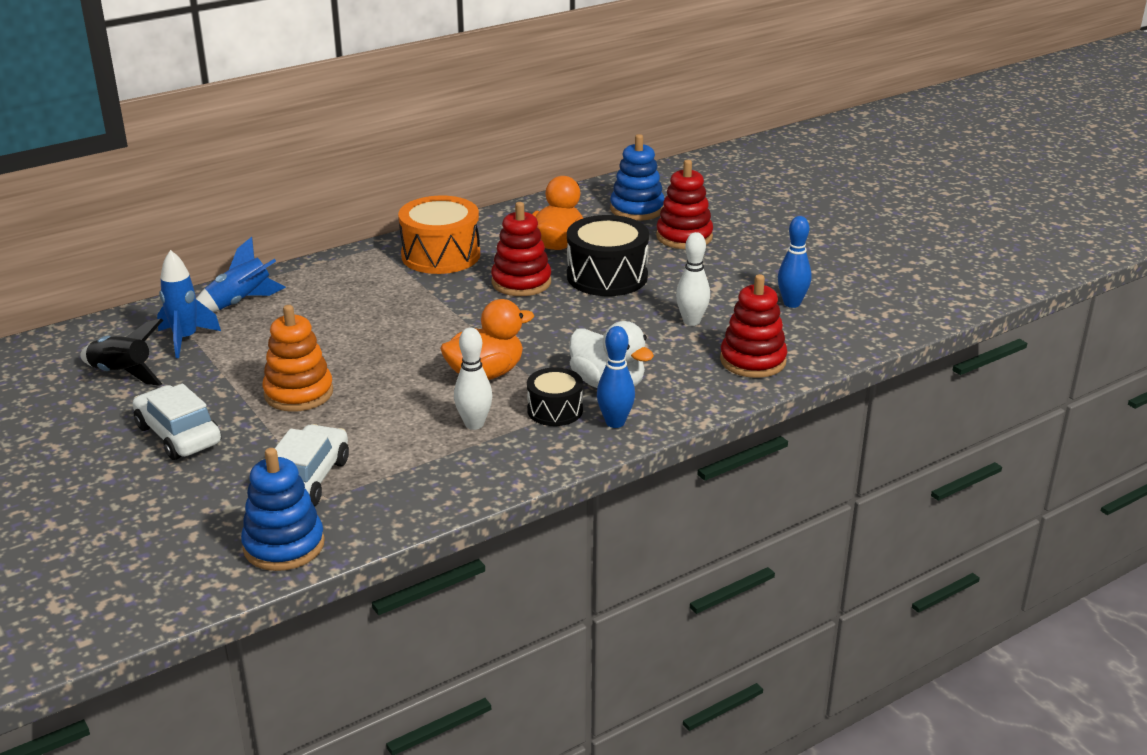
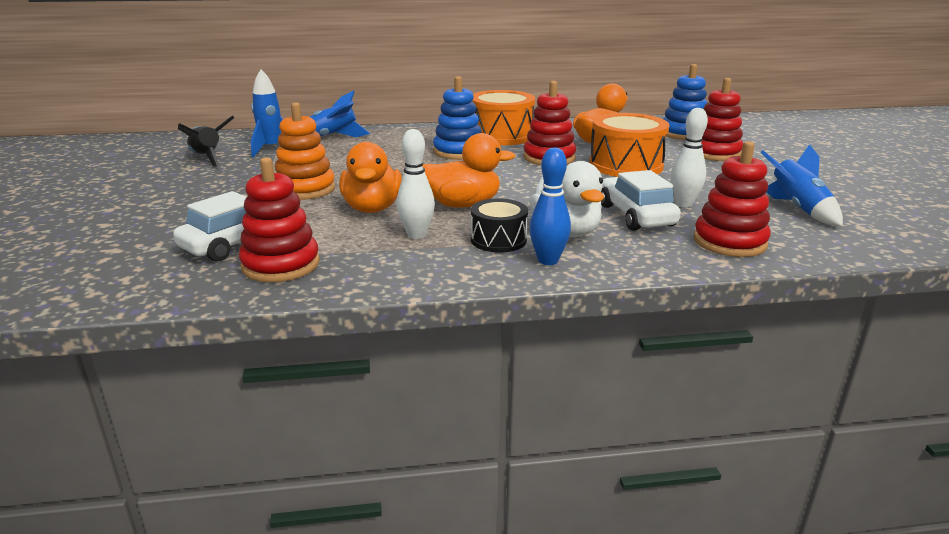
camera: 25 degrees right, 5 degrees down
white car [133,384,221,460] -> white car moved to [601,170,681,231]
blue stacking toy [241,448,325,571] -> blue stacking toy moved to [433,76,482,160]
black drum [567,215,649,296] -> orange drum [589,113,670,177]
blue bowling pin [778,216,811,308] -> blue rocket [760,144,843,226]
none -> red stacking toy [239,157,320,282]
none -> orange duck [339,142,402,213]

